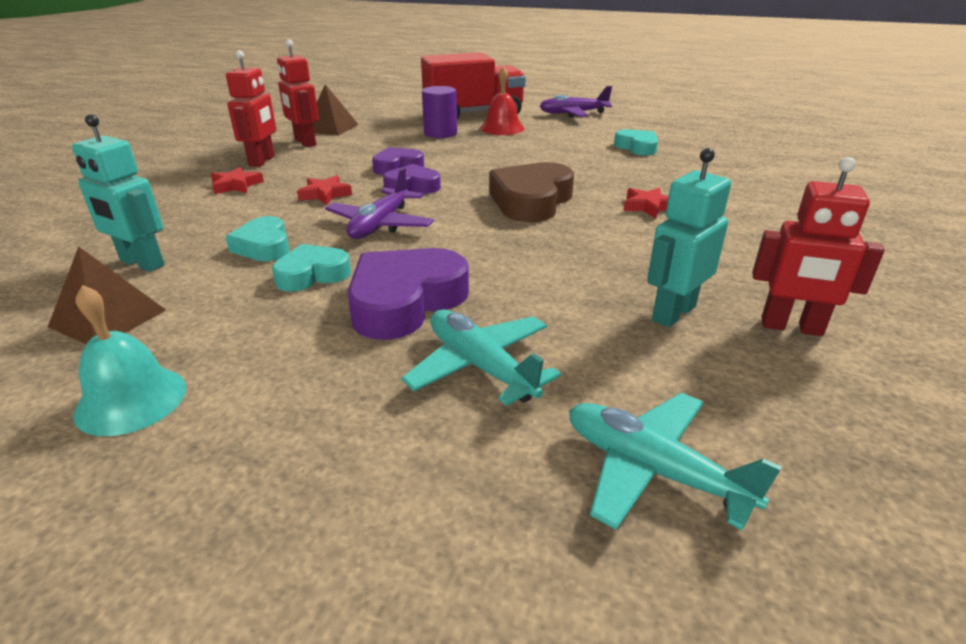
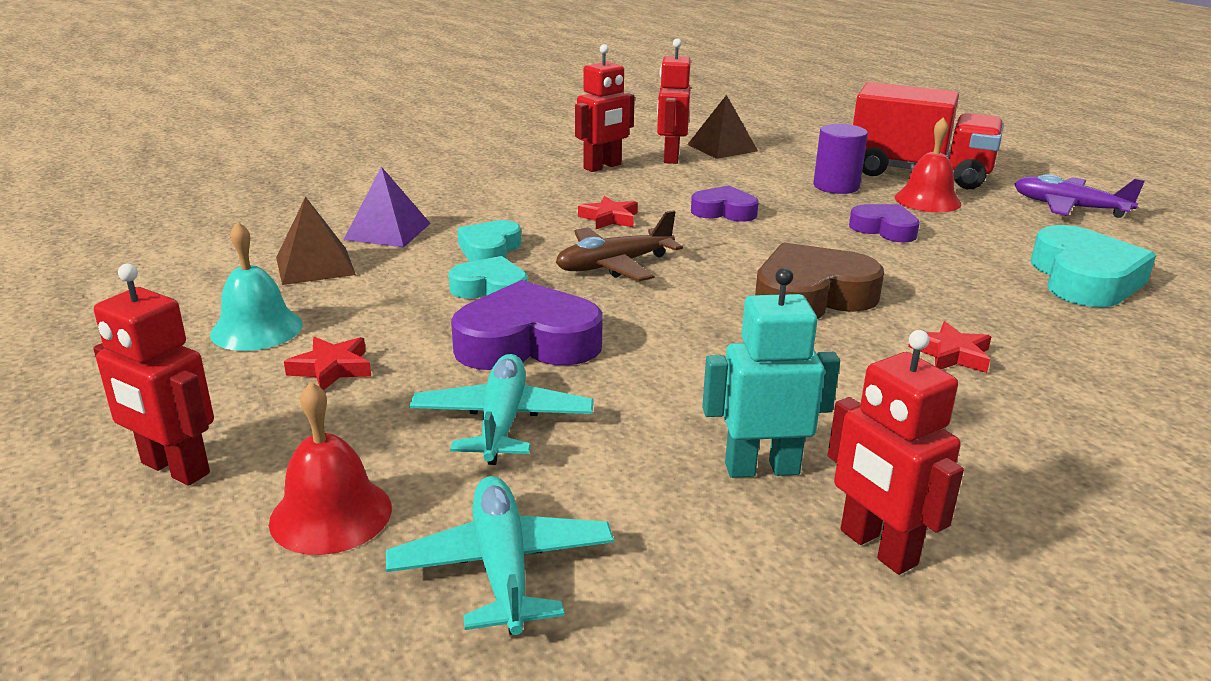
camera: 40 degrees right, 5 degrees down
turquoise robot [72,114,164,272] -> purple pyramid [343,167,431,247]
red star [211,167,264,194] -> red star moved to [284,337,371,390]
purple plane [325,168,434,239] -> brown plane [556,210,683,281]
purple heart [383,164,441,194] -> purple heart moved to [849,204,920,242]
turquoise heart [614,129,658,155] -> turquoise heart [1031,225,1156,307], size x1.66
none -> red robot [93,264,214,485]
none -> red bell [269,382,392,555]

